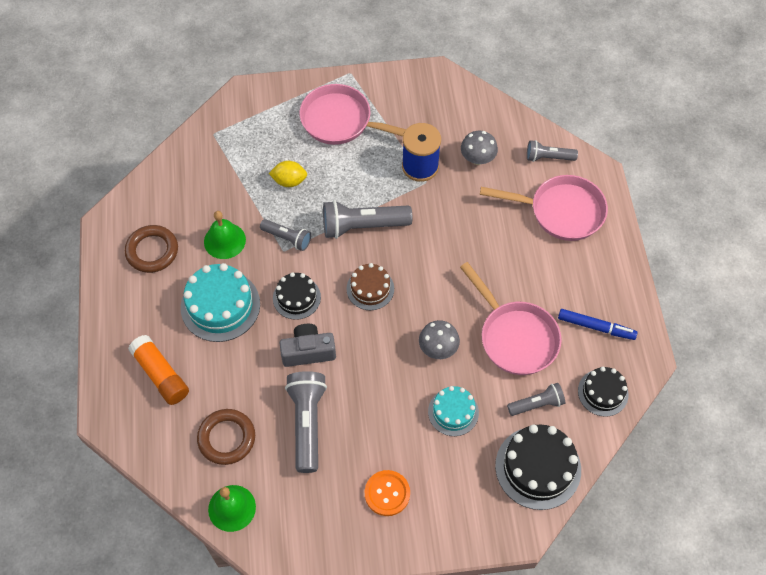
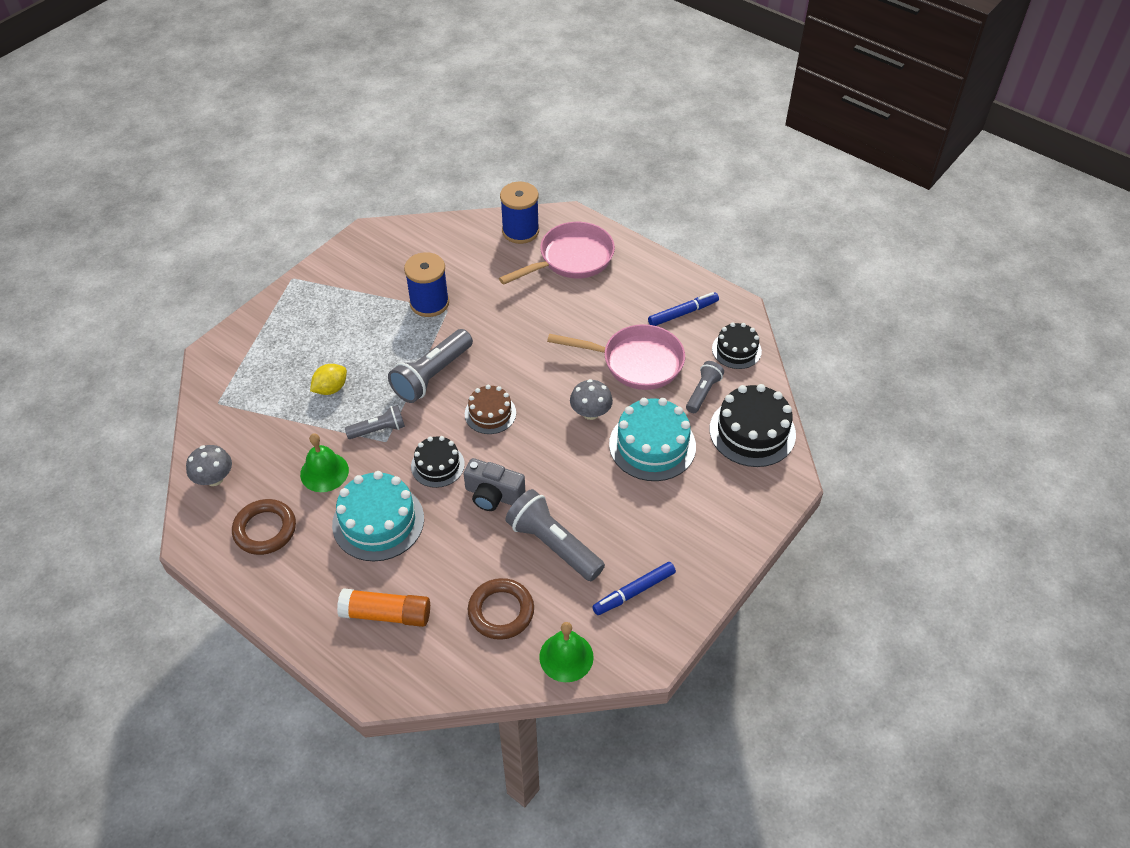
camera: 45 degrees left, 10 degrees down
grey camera [280,324,336,367] -> grey camera turned 105 degrees counterclockwise [463,458,525,511]
pink pan [299,84,406,145] -> none
orange button [365,470,410,516] -> none
turquoise cake [428,386,479,436] -> turquoise cake [609,398,696,481], size x1.64
grey mushroom [461,131,498,165] -> grey mushroom moved to [186,445,232,486]
grey flashlight [527,140,578,162] -> blue spool [500,182,539,244]
none -> blue marker [592,562,676,615]

